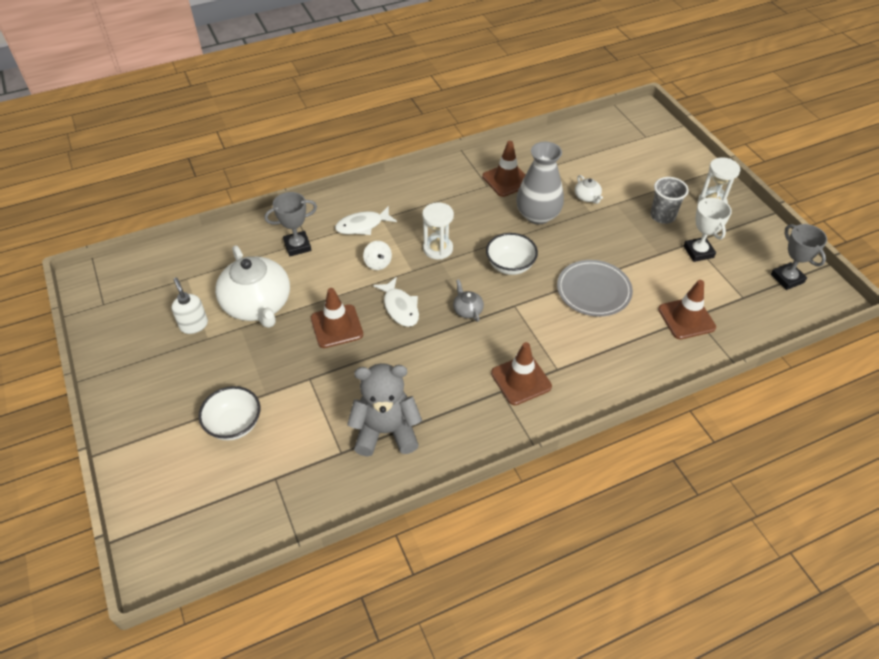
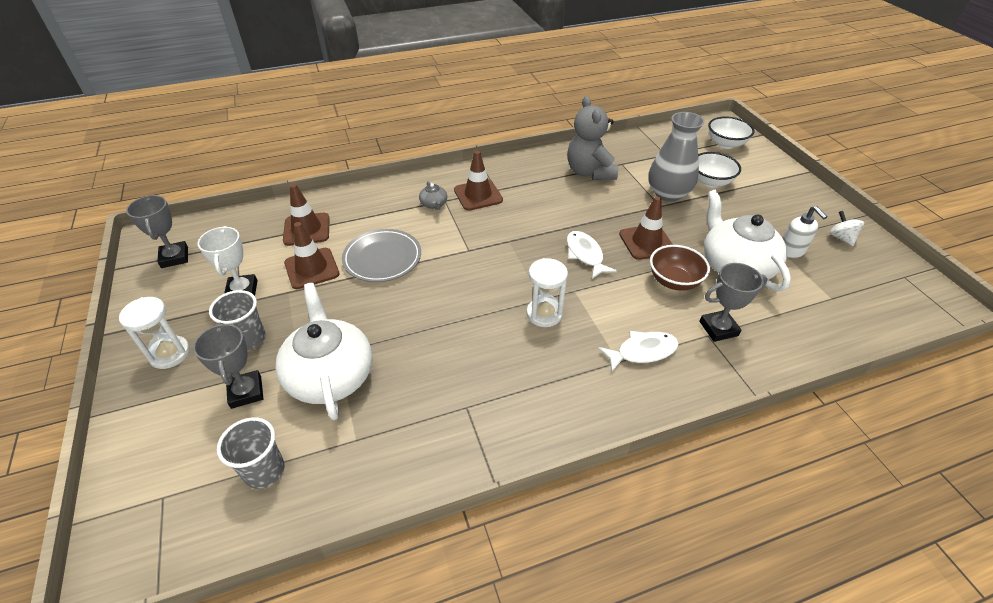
camera: 175 degrees left, 5 degrees down
grey teddy bear [347,363,422,456] -> grey teddy bear turned 75 degrees clockwise [567,96,618,180]
white spinning top [363,241,392,270] -> white spinning top moved to [830,211,864,246]
grey teapot [453,279,484,322] -> grey teapot moved to [419,181,447,210]
brown traffic cone [482,141,526,197] -> brown traffic cone moved to [284,222,339,289]
white bowl [486,233,538,275] -> white bowl moved to [708,116,755,149]
grey vase [516,142,564,224] -> grey vase moved to [648,112,705,202]
white teapot [575,175,603,204] -> white teapot [275,283,373,420], size x2.38
none -> grey trophy [193,323,263,409]
none -> grey cup [217,417,285,489]
none -> brown bowl [650,245,710,291]

